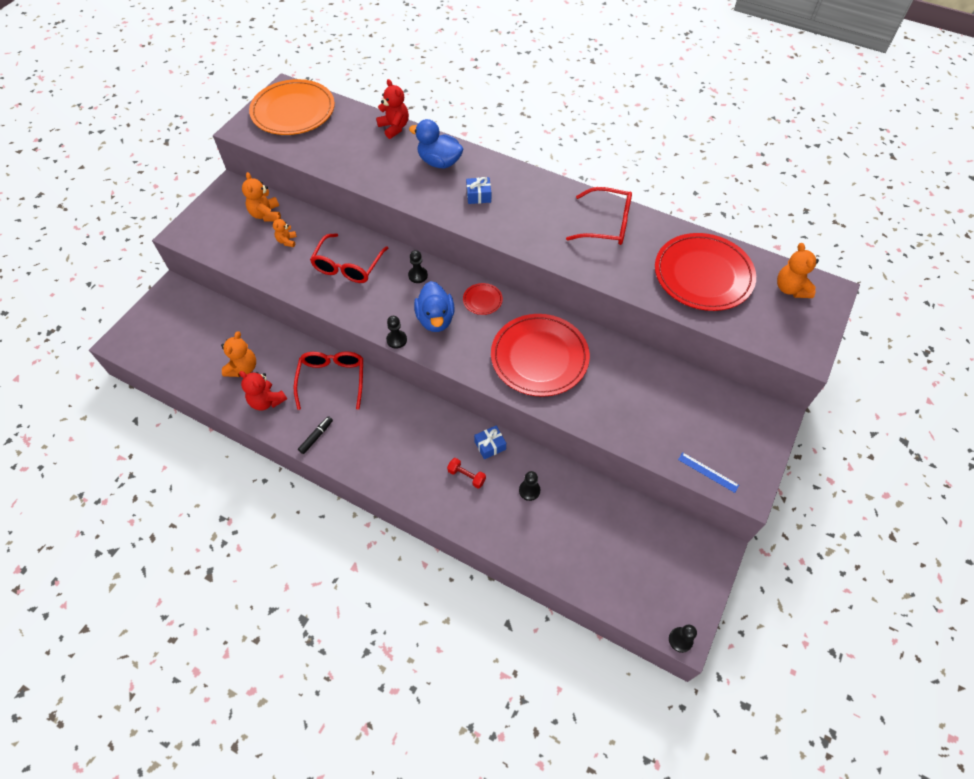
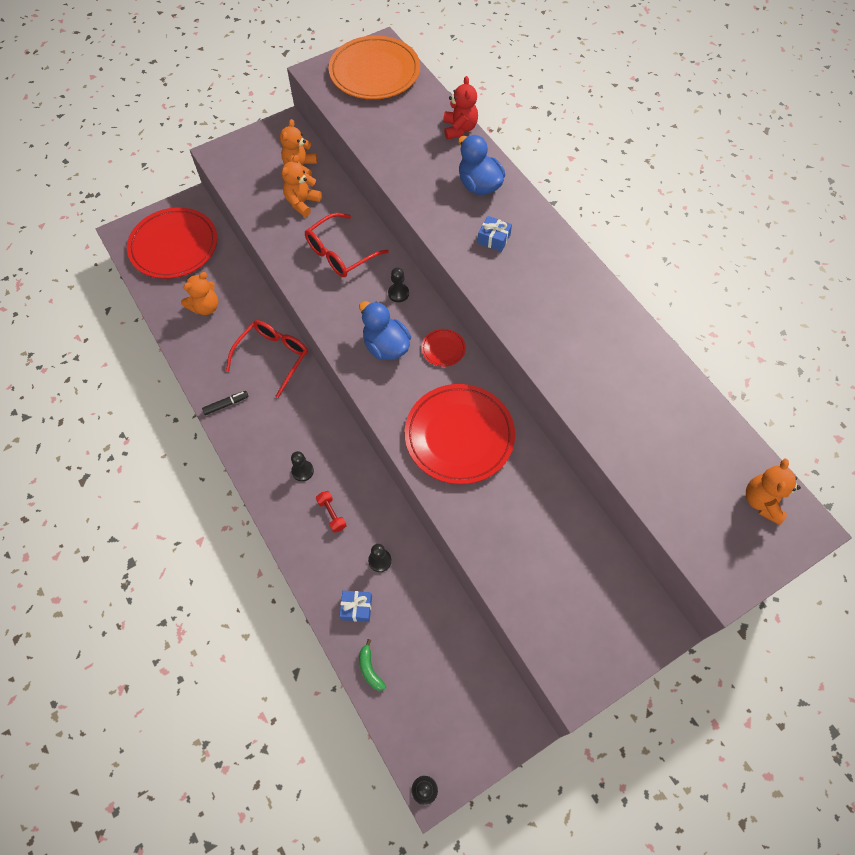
camera: 30 degrees right, 5 degrees up
red teddy bear [239,371,287,411] -> none
orange teddy bear [273,215,297,247] -> orange teddy bear [282,155,322,217], size x1.61
black pawn [386,316,407,349] -> black pawn moved to [291,451,314,482]
blue duck [414,281,455,332] -> blue duck turned 120 degrees clockwise [359,301,411,360]
blue gift [474,426,506,459] -> blue gift moved to [340,591,372,622]
red glasses [566,187,632,245] -> none
red plate [655,233,756,311] -> red plate moved to [127,207,217,279]
blue ruler [678,452,739,493] -> none
none -> green banana [359,639,386,691]

